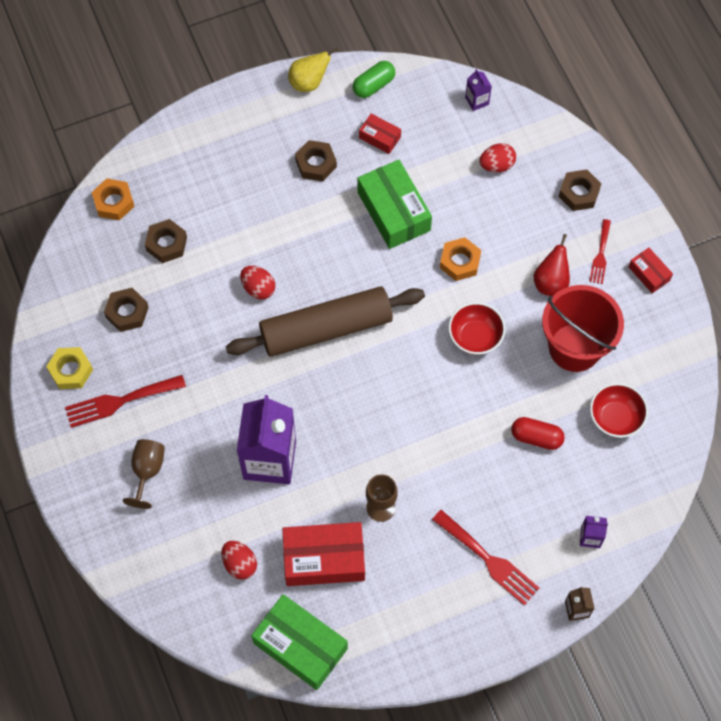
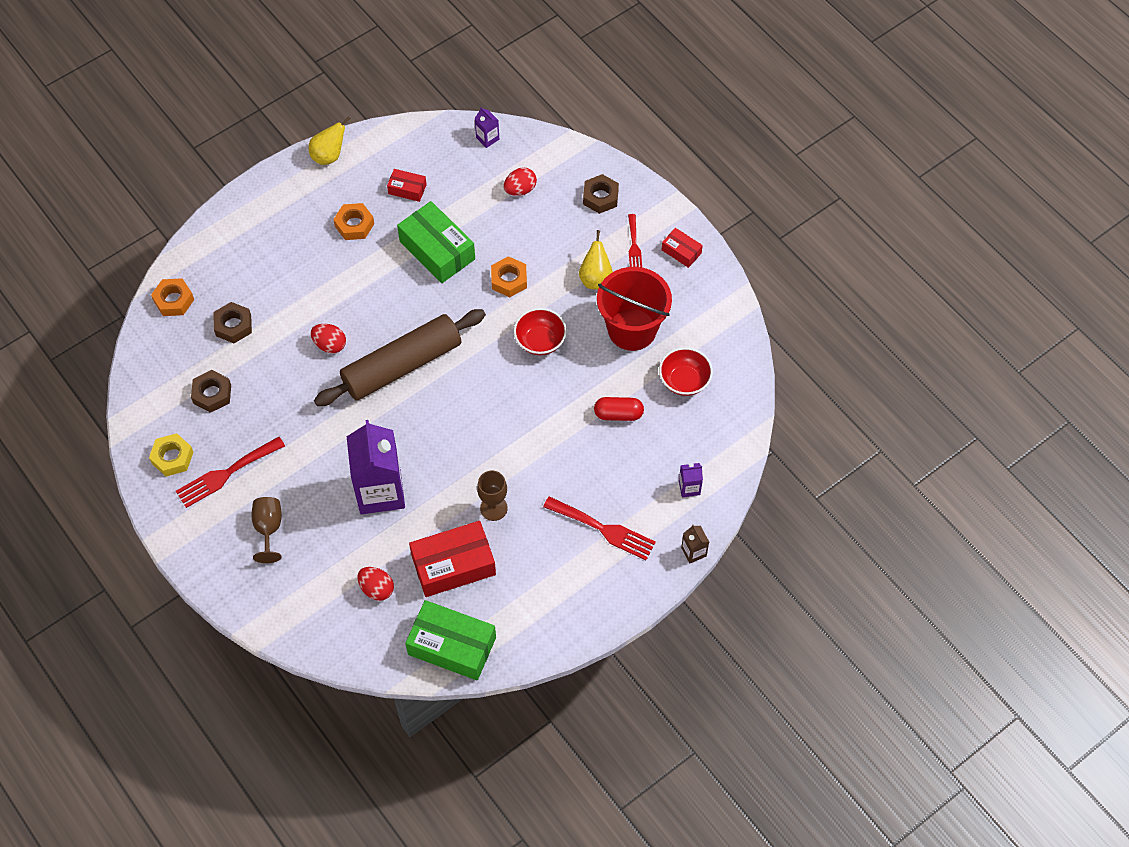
camera: 15 degrees left, 5 degrees down
brown nut [295,140,337,181] -> orange nut [333,203,374,240]
green capsule [353,61,395,98] -> none
red pear [534,234,570,296] -> yellow pear [579,230,613,289]

